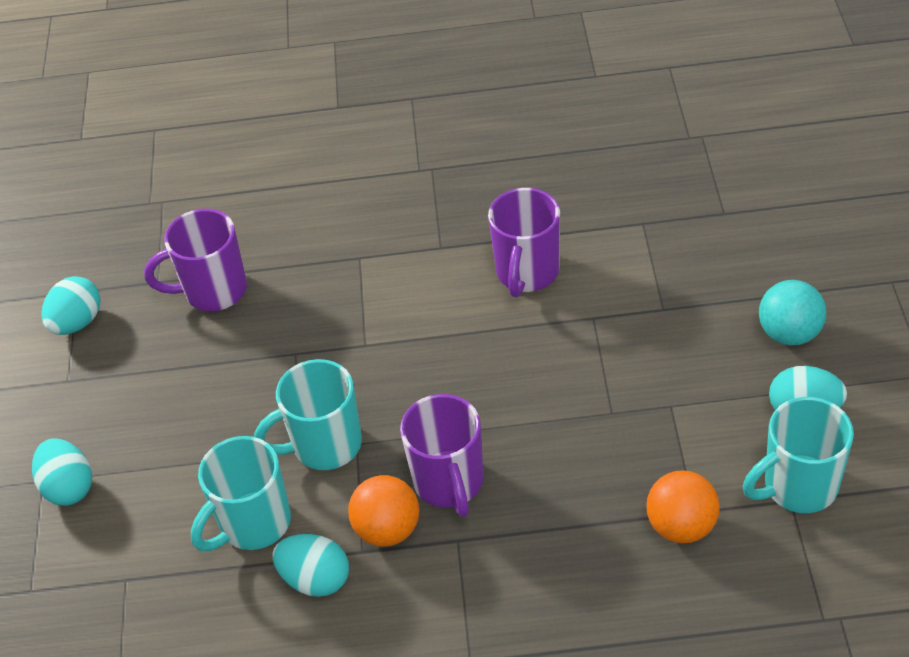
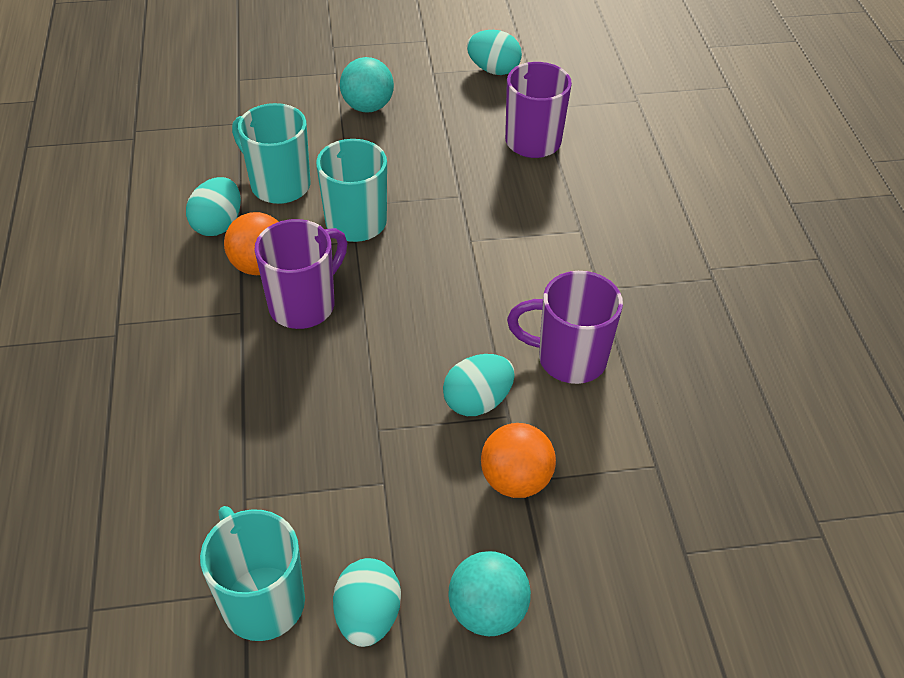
camera: 80 degrees right, 0 degrees up
turquoise egg [32,438,92,506] -> turquoise egg moved to [443,354,515,416]
purple mug [400,394,483,517] -> purple mug turned 150 degrees clockwise [254,219,347,329]
orange ball [646,470,720,543] -> orange ball moved to [481,423,556,498]
none -> turquoise ball [340,57,394,112]

